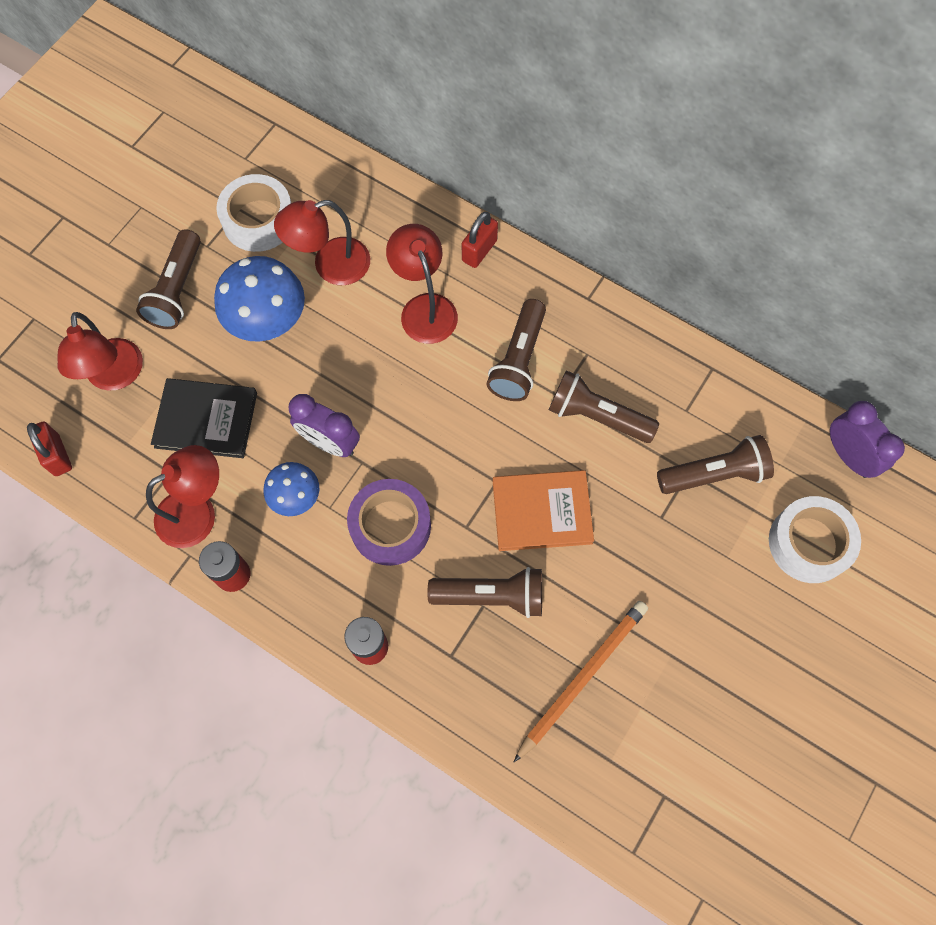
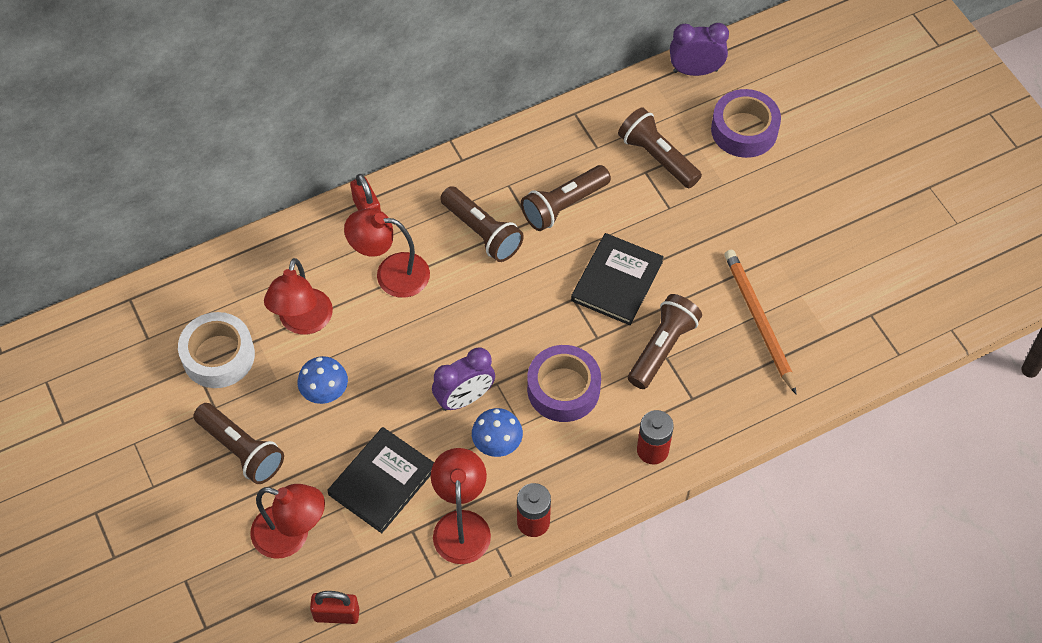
camera: 60 degrees left, 10 degrees down
blue mushroom [214,256,305,342] -> blue mushroom [297,356,348,404], size x0.59
orange book [493,470,594,551] -> black book [571,233,664,325]
brown flashlight [657,435,774,494] -> brown flashlight turned 60 degrees counterclockwise [618,107,702,188]
white tape [769,496,861,583] -> purple tape [711,89,781,158]

